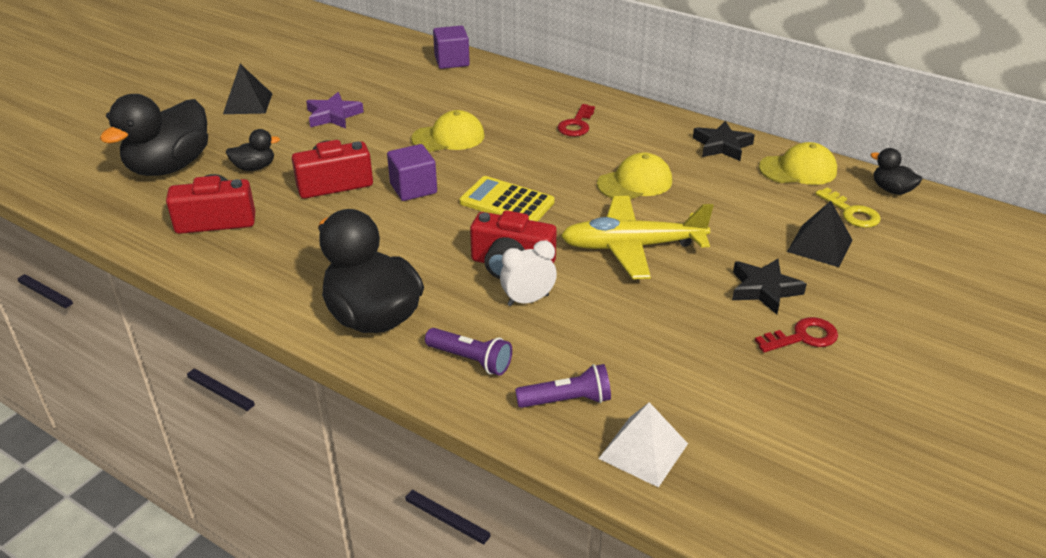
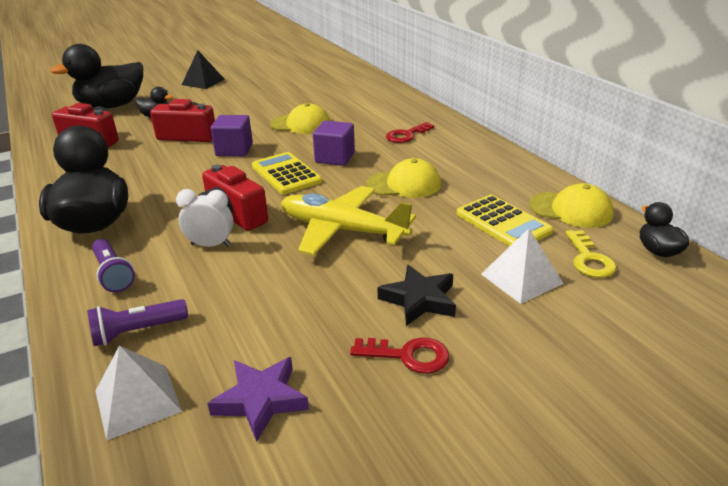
camera: 30 degrees right, 5 degrees down
purple star [306,92,364,128] -> purple star moved to [207,357,309,442]
purple cube [433,26,470,69] -> purple cube moved to [313,121,355,166]
purple flashlight [515,364,611,408] -> purple flashlight turned 135 degrees clockwise [87,299,188,346]
black star [693,121,755,161] -> none
black pyramid [787,201,852,267] -> white pyramid [481,228,564,304]
none -> yellow calculator [456,195,553,246]

